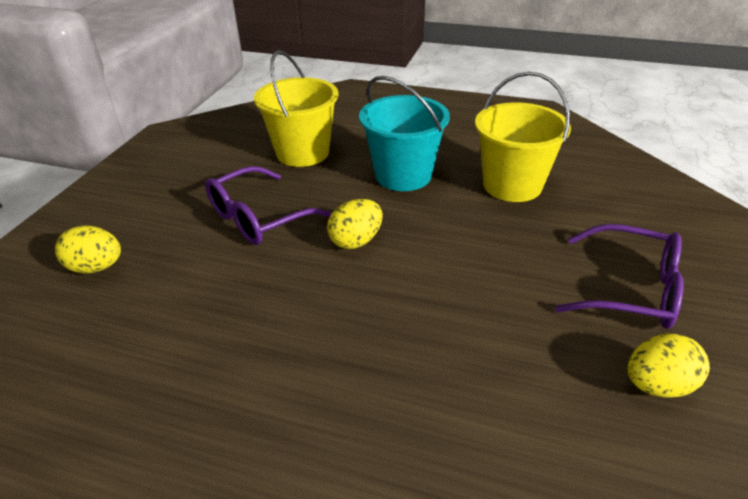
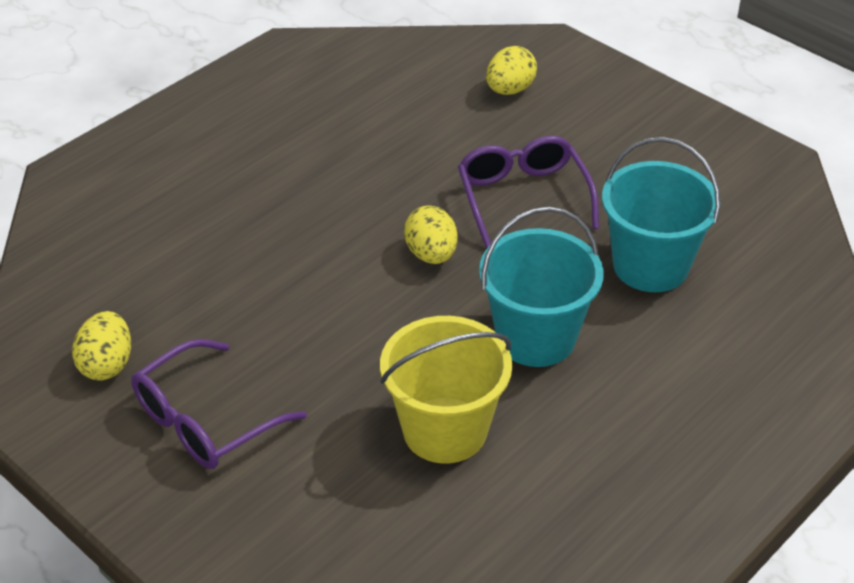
camera: 115 degrees right, 5 degrees up
yellow bucket [254,51,339,167] -> turquoise bucket [602,137,721,292]

